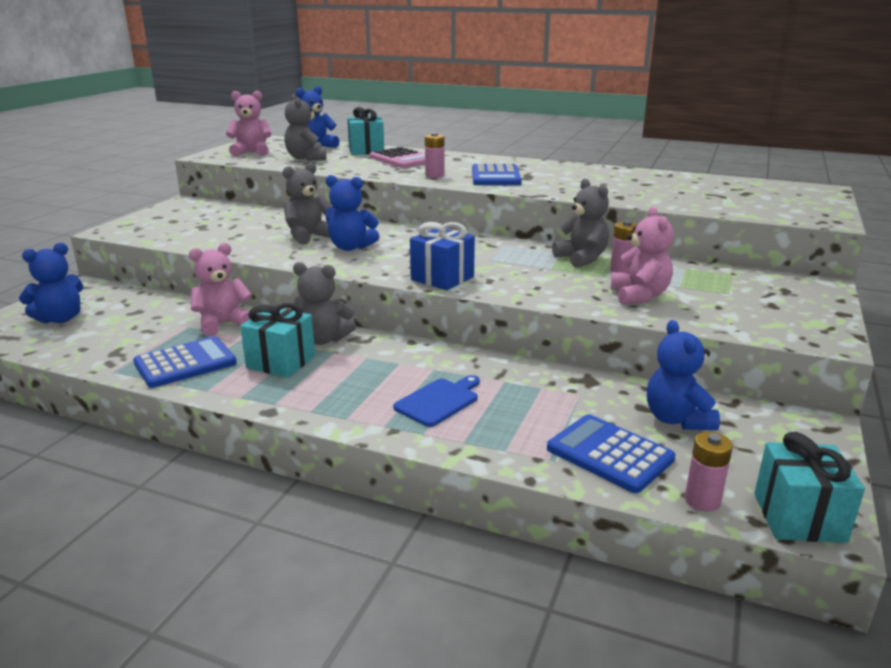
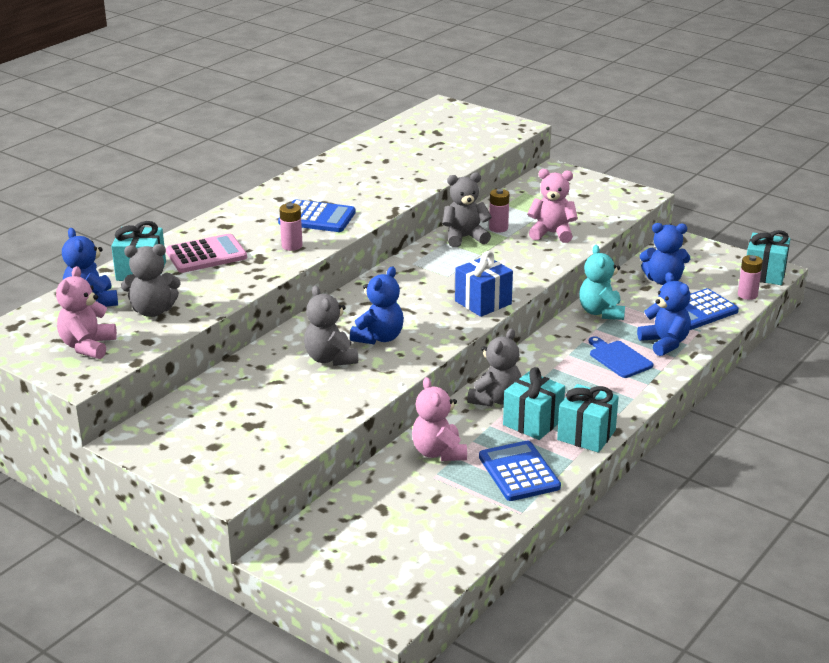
camera: 75 degrees left, 5 degrees up
blue teddy bear [19,243,84,324] -> blue teddy bear moved to [637,272,691,356]
none -> turquoise gift [557,384,619,453]
none -> turquoise teddy bear [579,245,625,320]

